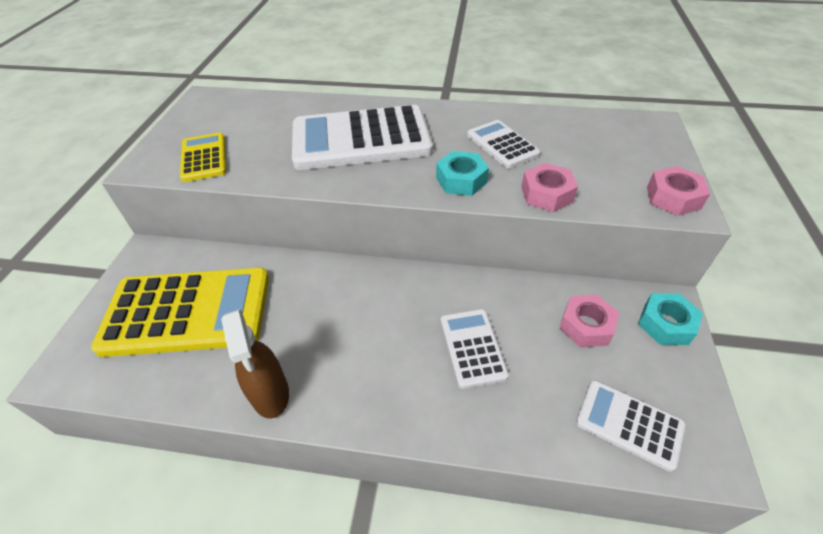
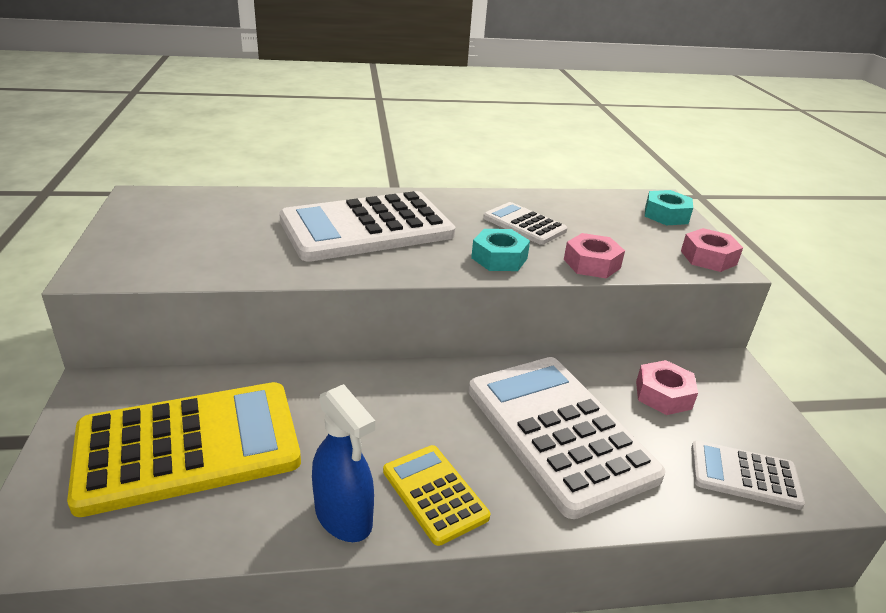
camera: 20 degrees left, 15 degrees down
yellow calculator [180,133,226,182] -> yellow calculator moved to [383,445,490,546]
brown spray bottle [221,309,289,419] -> blue spray bottle [312,384,375,542]
white calculator [441,309,509,389] -> white calculator [469,357,666,519], size x1.99
turquoise nut [638,293,703,345] -> turquoise nut moved to [645,190,693,225]

